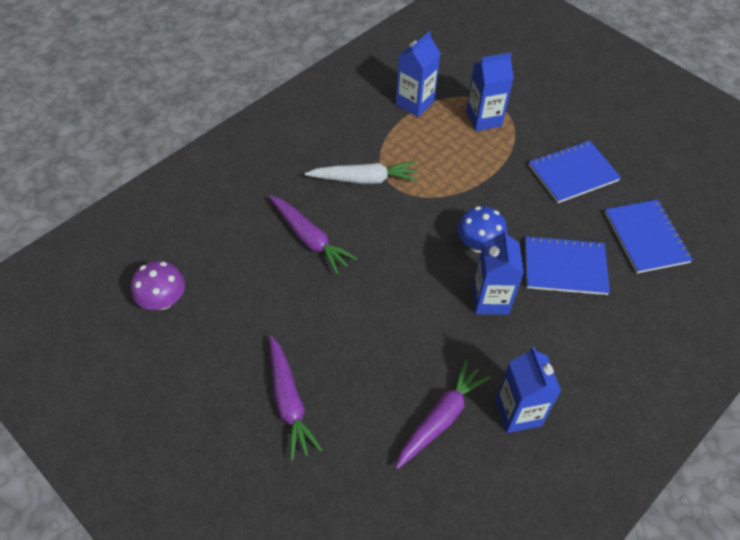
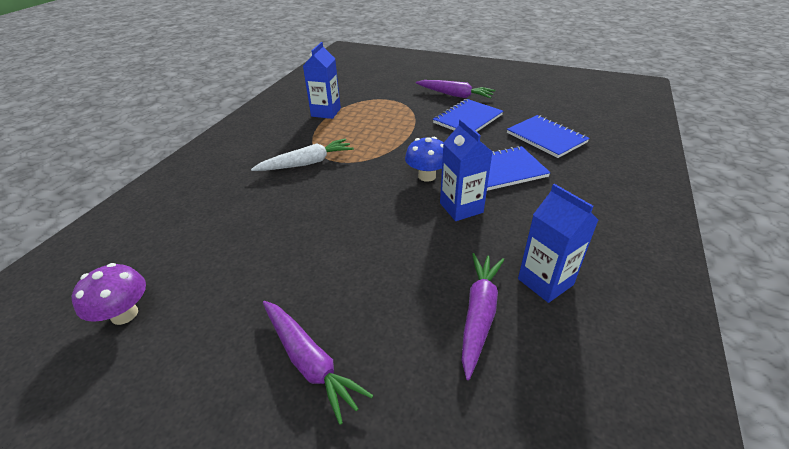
camera: 20 degrees left, 15 degrees down
purple carrot [269,195,357,274] -> purple carrot moved to [416,80,495,99]
blue carton [466,53,514,131] -> none

